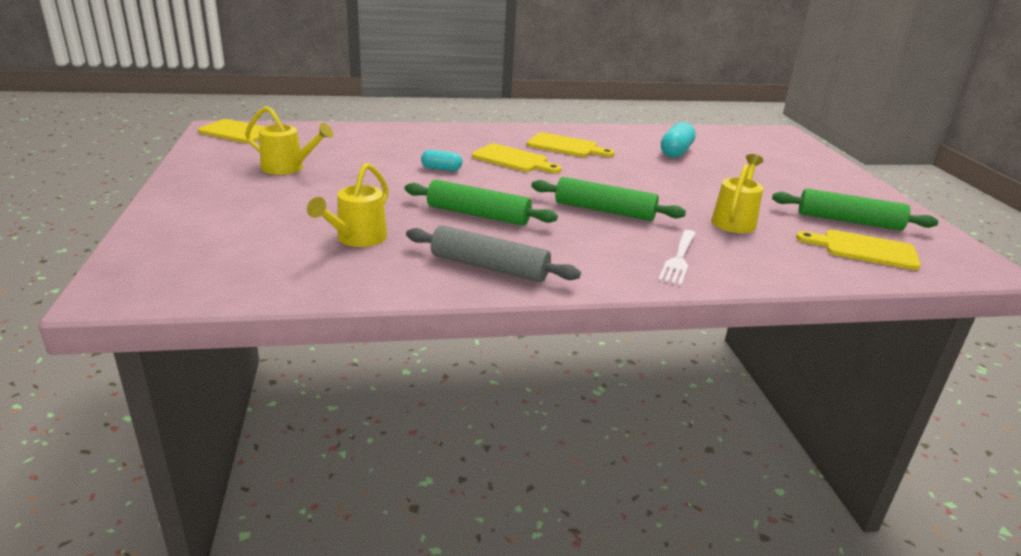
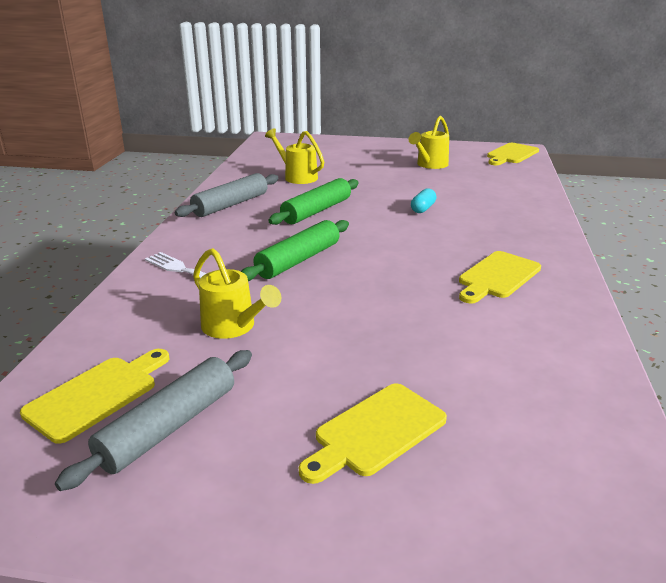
camera: 110 degrees right, 0 degrees up
yellow cutting board [472,144,562,173] -> yellow cutting board moved to [299,383,447,484]
turquoise capsule [661,122,696,158] -> none
green rolling pin [772,189,938,231] -> grey rolling pin [55,350,252,491]

